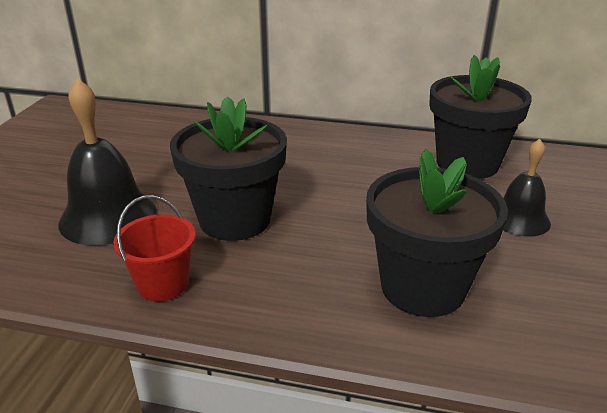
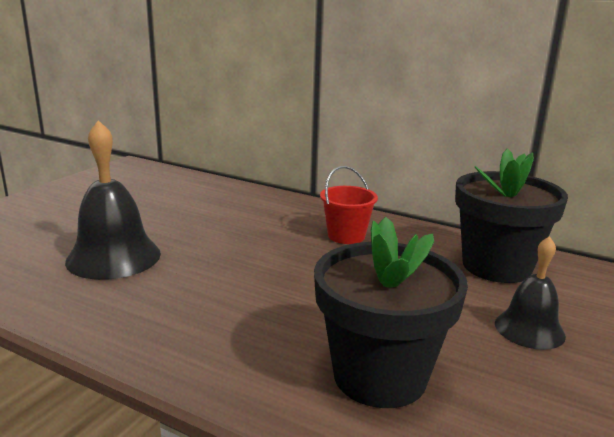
camera: 15 degrees right, 10 degrees down
red bucket [113,195,196,301] -> red bucket moved to [320,166,378,244]
black flower pot [170,96,287,241] -> none

